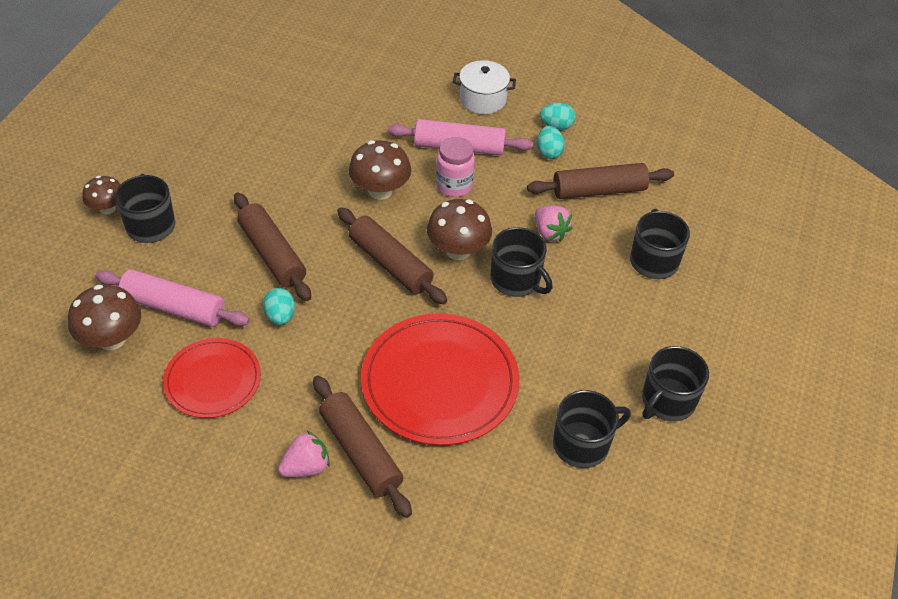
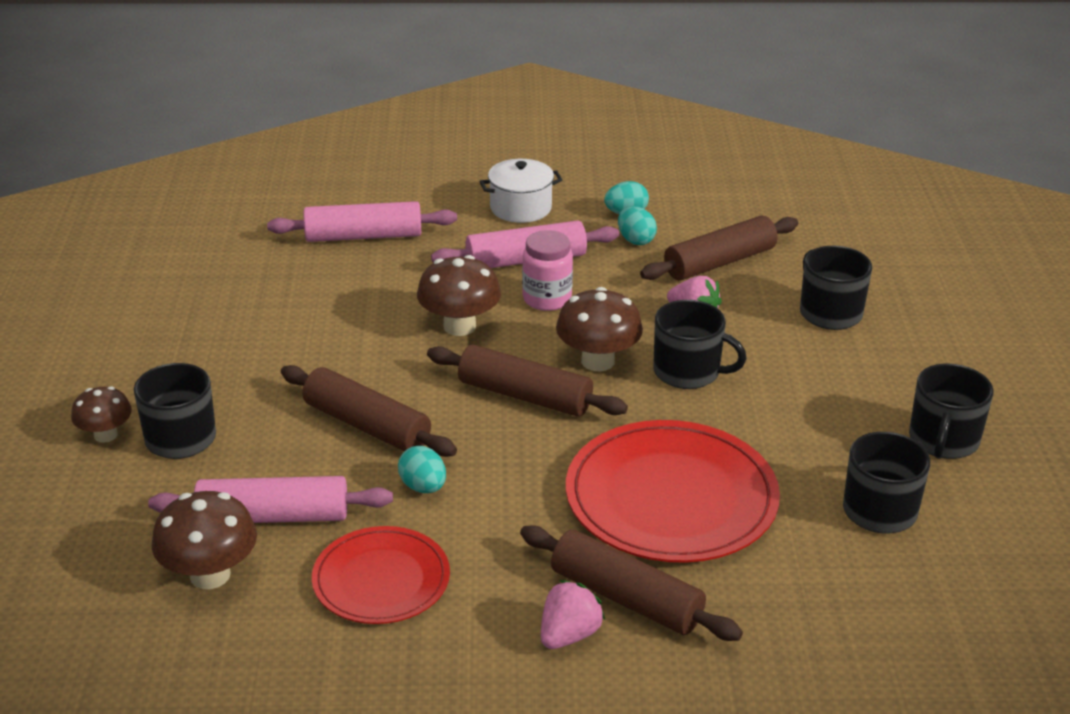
camera: 20 degrees left, 15 degrees down
none -> pink rolling pin [267,201,457,242]

